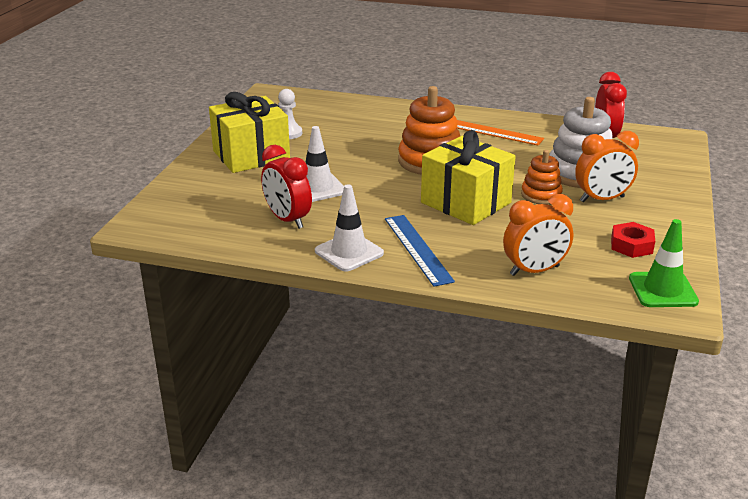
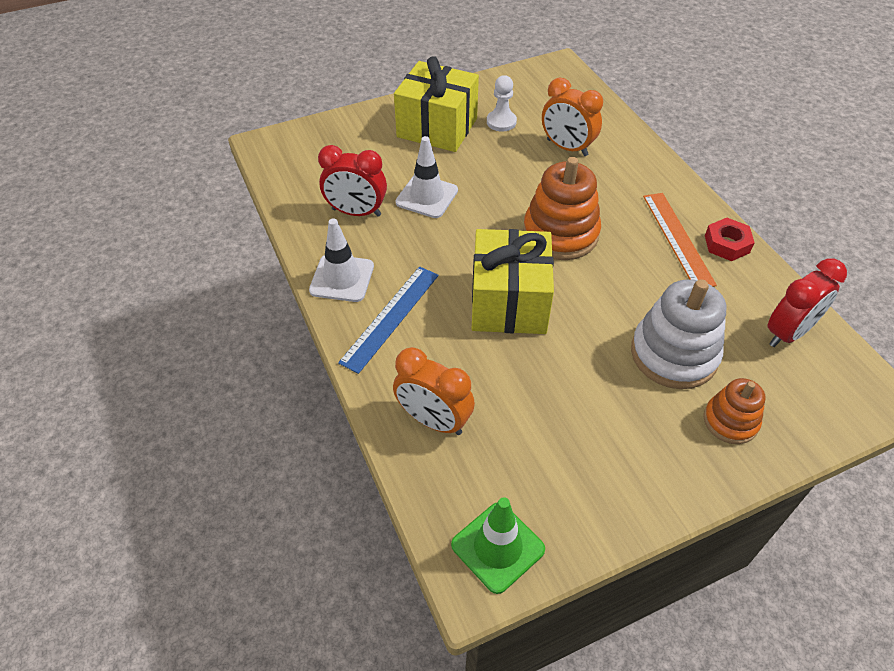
camera: 50 degrees right, 20 degrees up
red clock [261,145,312,229] -> red clock turned 90 degrees counterclockwise [318,145,387,217]
orange stacking toy [521,150,563,205] -> orange stacking toy moved to [703,378,765,444]
orange clock [575,131,639,202] -> orange clock moved to [542,78,603,156]
red nut [611,222,655,258] -> red nut moved to [705,218,755,261]

